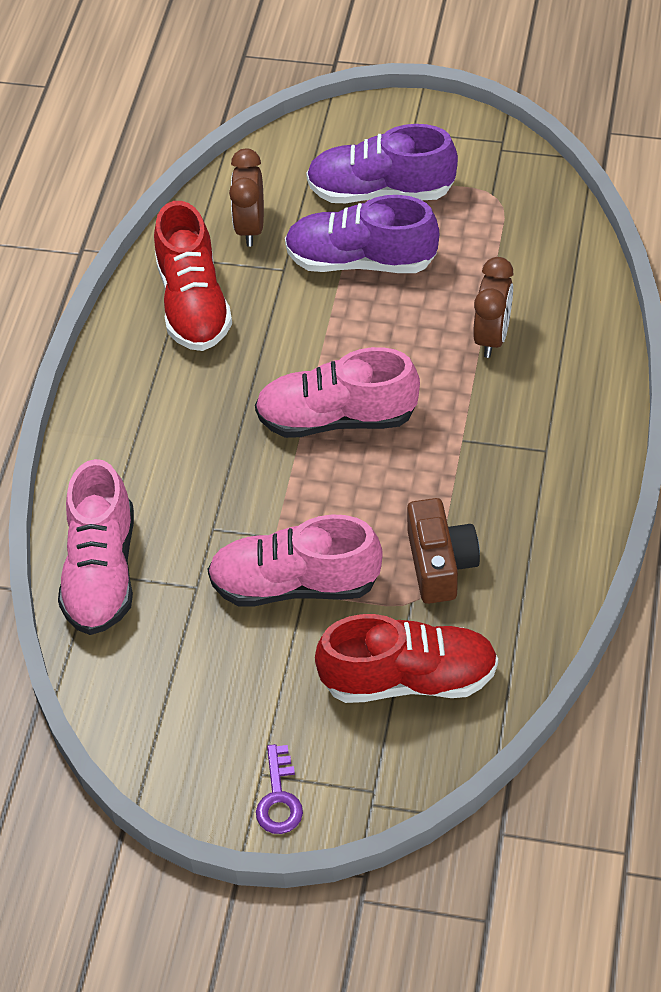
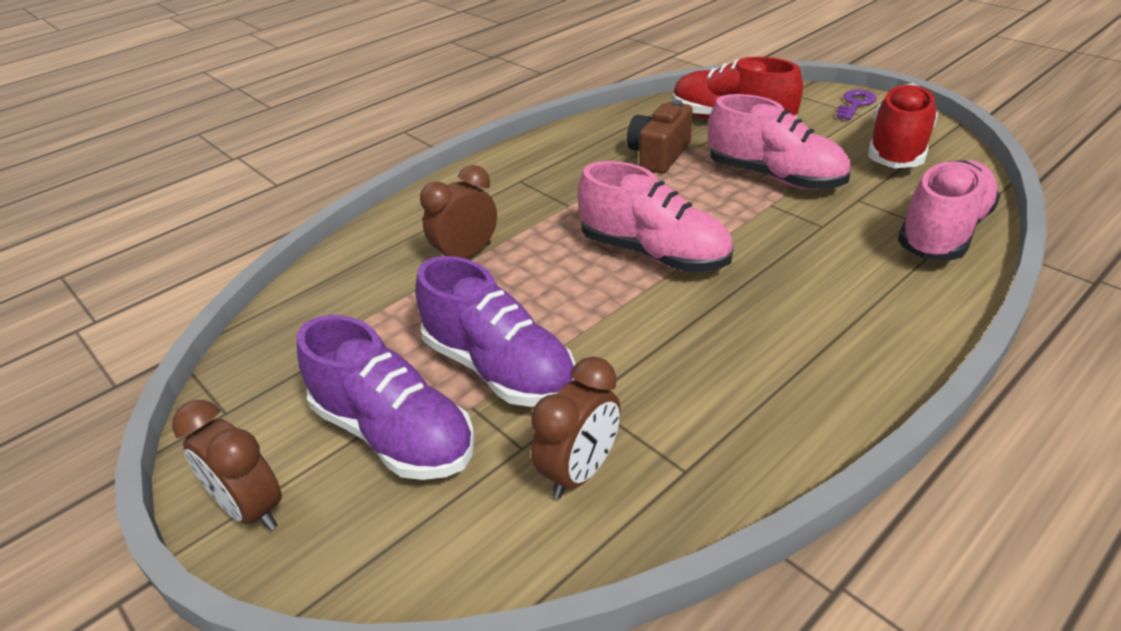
camera: 145 degrees left, 15 degrees down
red shoe [154,201,232,351] -> red shoe moved to [868,83,938,168]
none -> brown clock [172,400,282,531]

